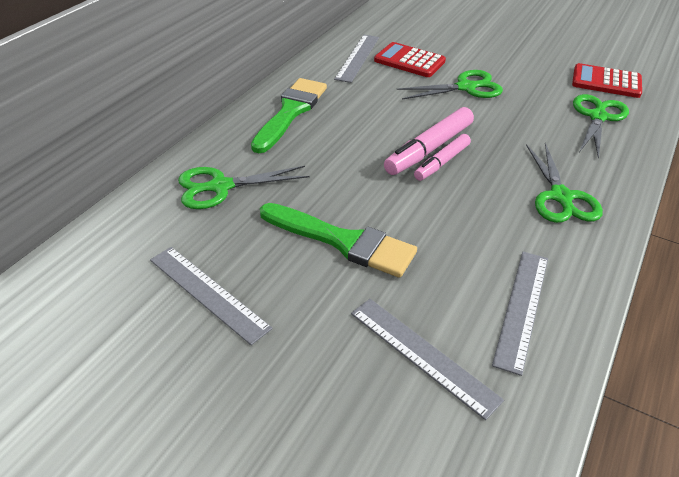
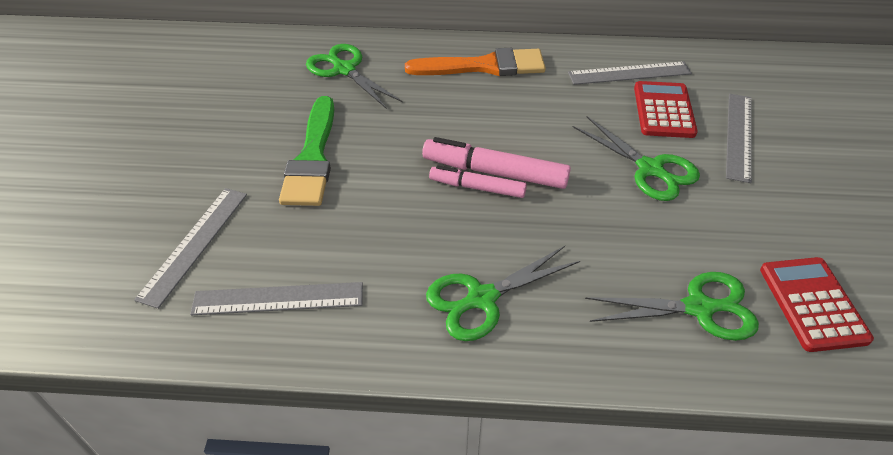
camera: 65 degrees right, 5 degrees up
grey ruler [150,247,273,345] -> grey ruler moved to [726,94,752,183]
green brush [251,78,327,153] -> orange brush [405,48,546,76]

